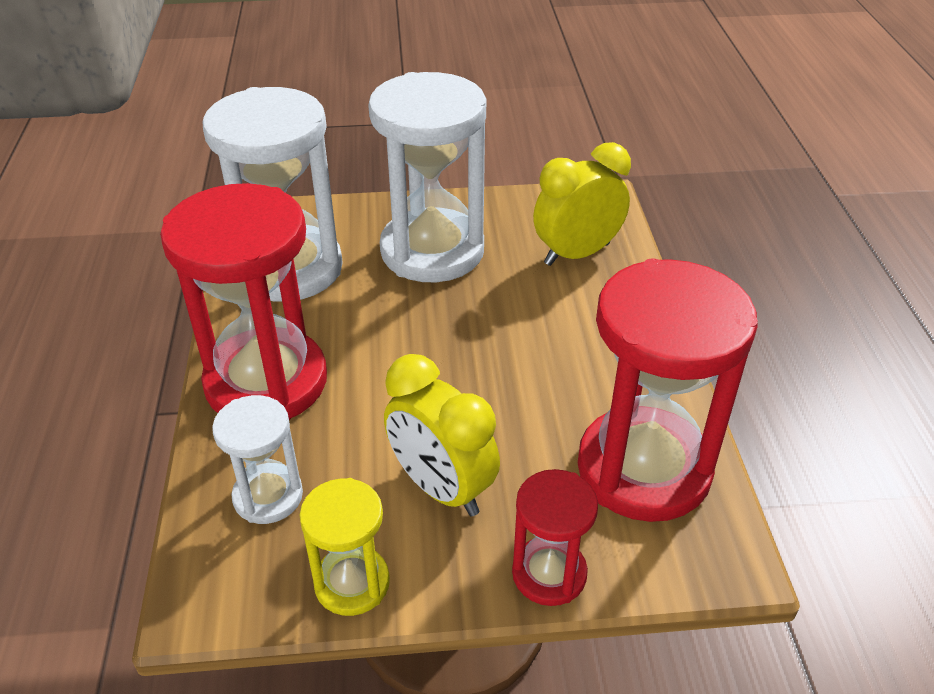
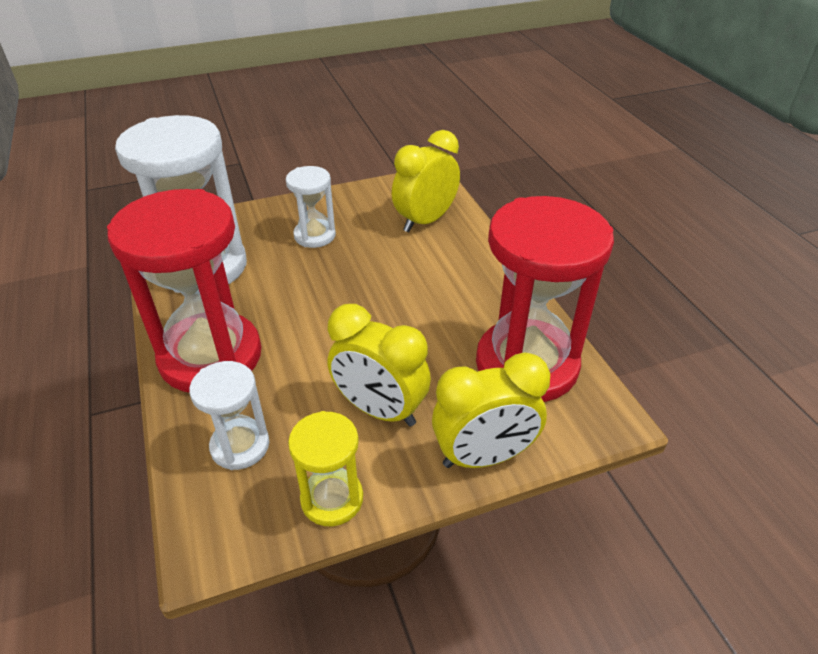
camera: 15 degrees left, 0 degrees up
white hourglass [368,72,486,282] -> white hourglass [286,166,336,248], size x0.51
red hourglass [512,469,598,606] -> yellow clock [432,353,550,468]

